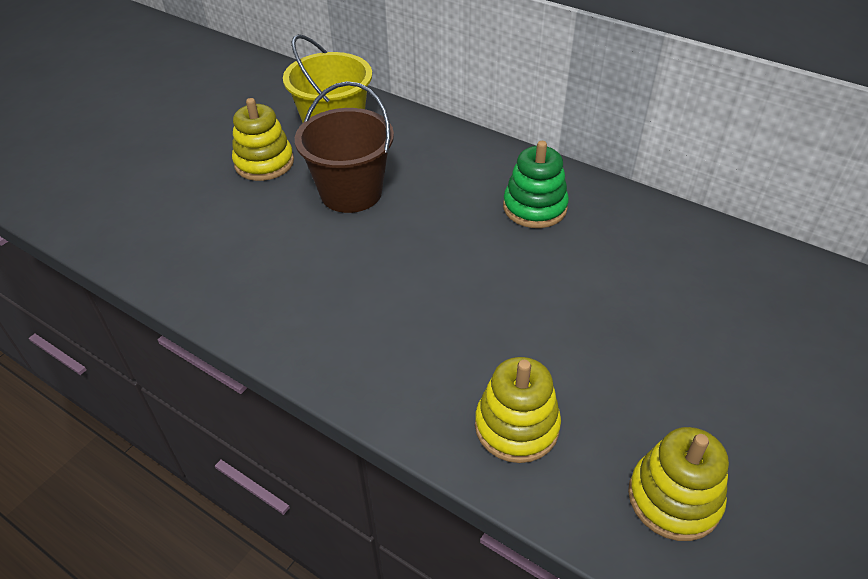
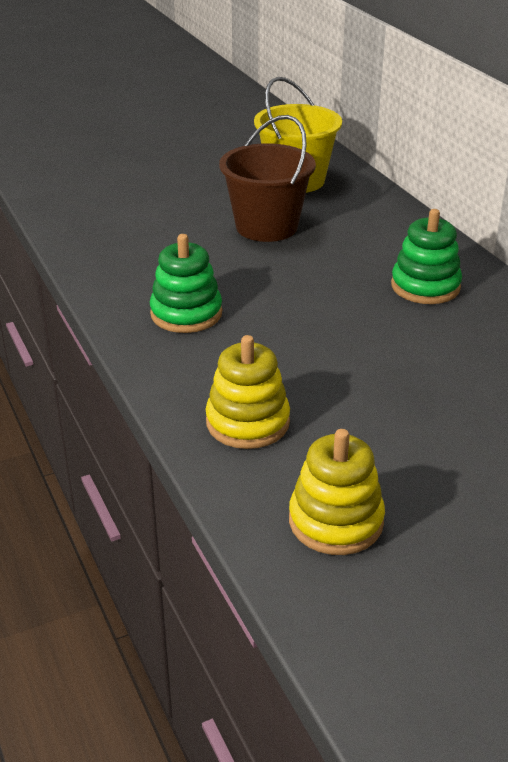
camera: 30 degrees right, 10 degrees down
yellow stacking toy [232,98,294,181] -> none
none -> green stacking toy [150,234,222,333]

